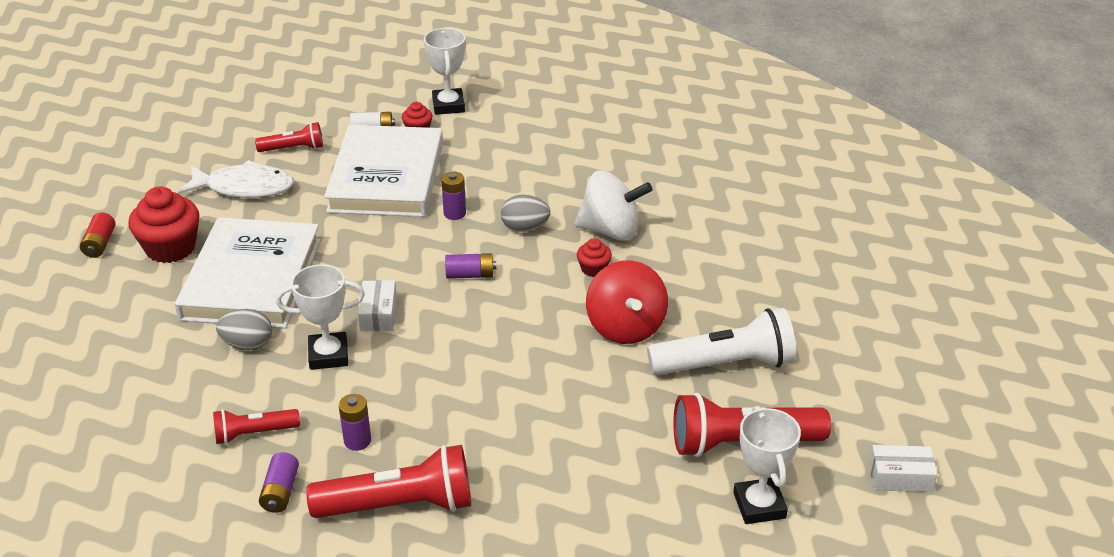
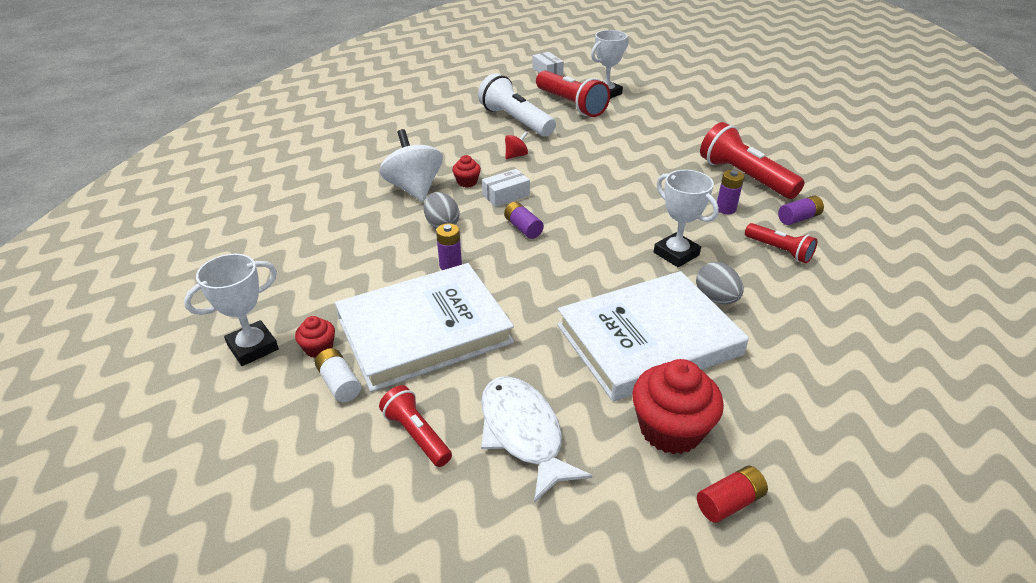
camera: 120 degrees left, 0 degrees up
white box [358,280,397,331] -> white box moved to [482,169,530,207]
red spinning top [586,261,668,344] -> red spinning top [505,131,528,159], size x0.47

